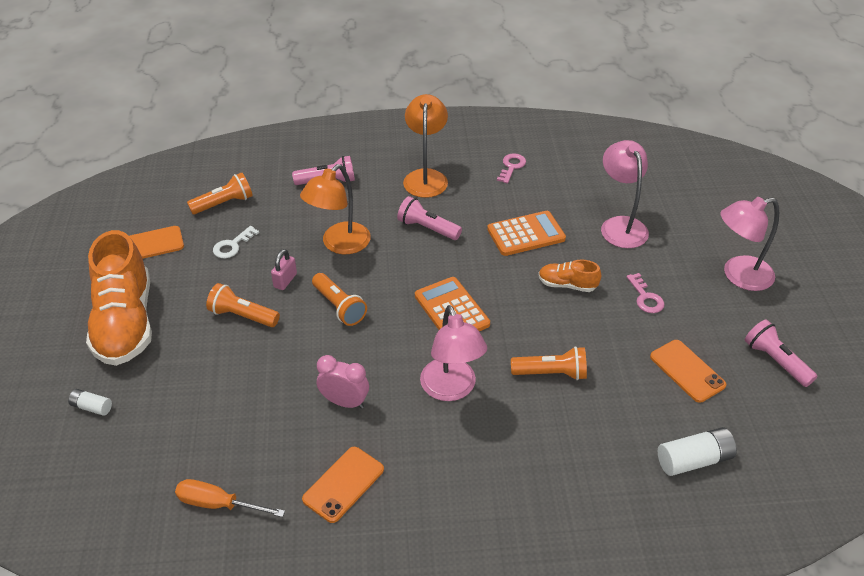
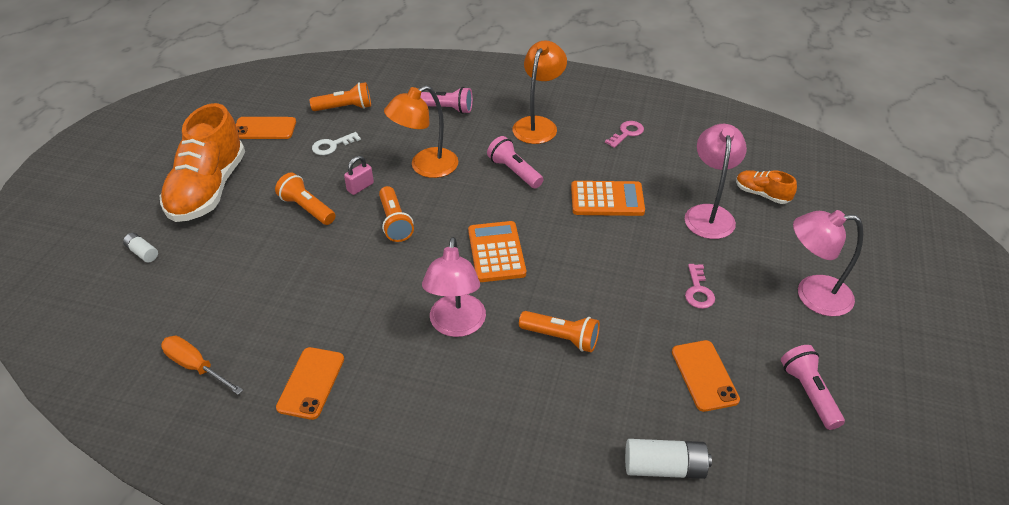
camera: 20 degrees right, 0 degrees up
orange phone [302,447,384,523] -> orange phone turned 45 degrees counterclockwise [276,347,344,420]
pink clock [317,355,369,409] -> none
orange shoe [538,259,601,292] -> orange shoe moved to [736,170,797,204]

